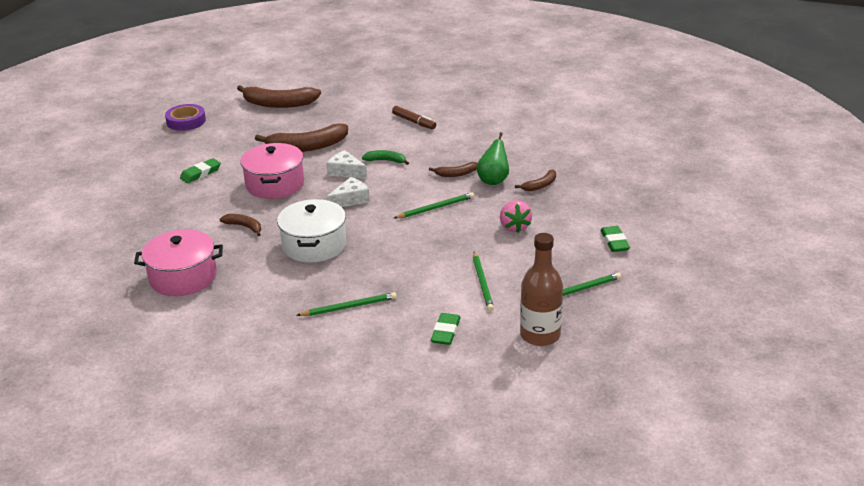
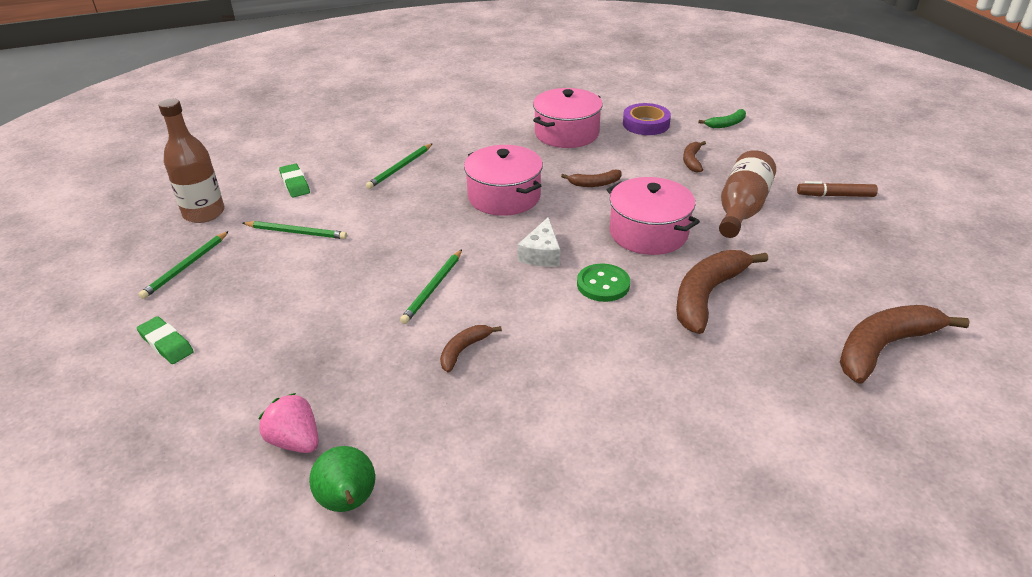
camera: 140 degrees right, 5 degrees up
purple tape [165,104,206,131] -> purple tape moved to [623,103,671,135]
green eraser [180,158,221,183] -> brown bottle [719,150,776,238]
white pot [277,199,346,263] -> pink pot [464,145,543,216]
white cheese [327,150,367,179] -> green button [577,264,630,302]
green banana [362,150,409,165] -> green banana moved to [698,109,746,128]
brown marker [392,106,436,130] -> brown marker moved to [797,181,878,197]
green pencil [473,252,494,311] -> green pencil turned 150 degrees clockwise [242,221,347,239]
green pear [476,132,509,185] -> green pear moved to [309,446,375,512]
pink strawberry [500,200,532,233] -> pink strawberry moved to [259,393,319,453]
brown banana [515,169,556,191] -> brown banana moved to [683,141,706,173]

